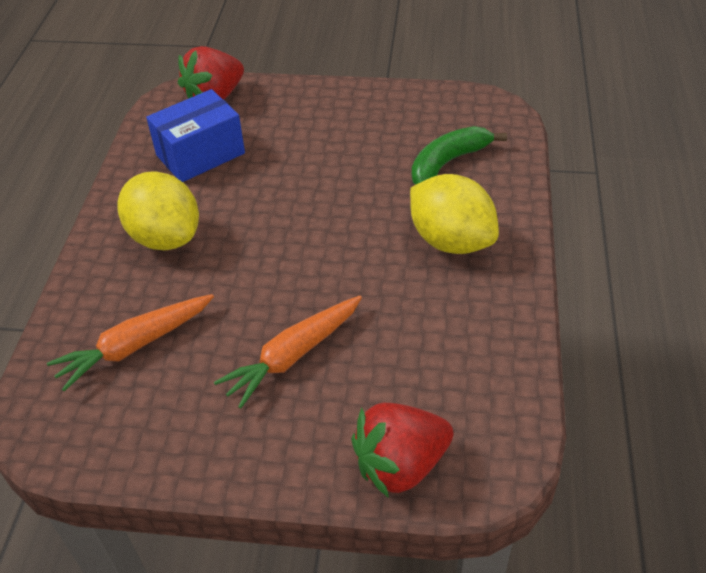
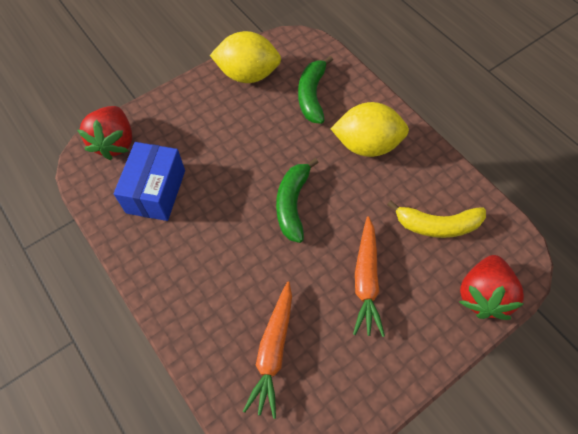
camera: 45 degrees left, 15 degrees up
yellow lemon [117,171,199,251] -> yellow lemon moved to [210,31,281,83]
none -> green banana [276,158,319,243]
none -> yellow banana [387,200,486,238]

